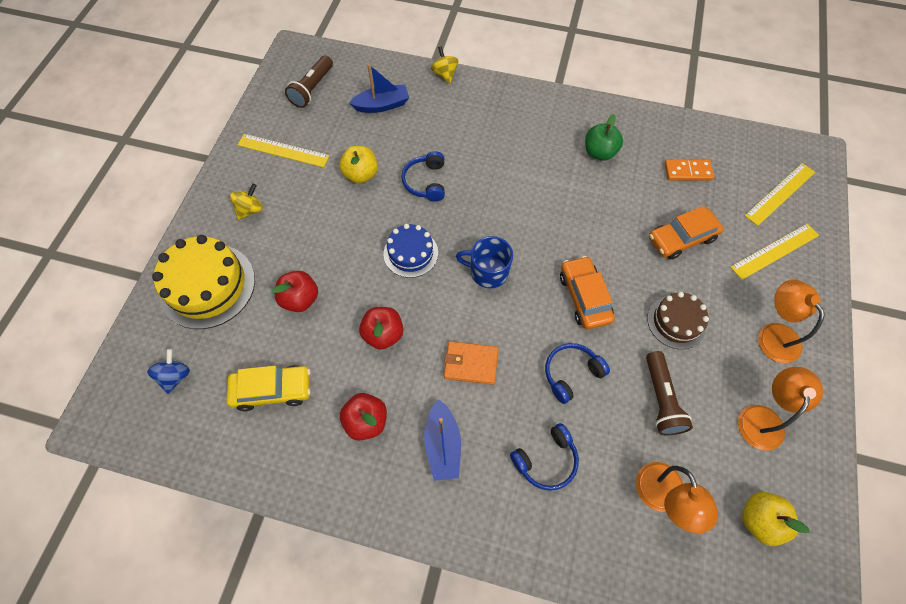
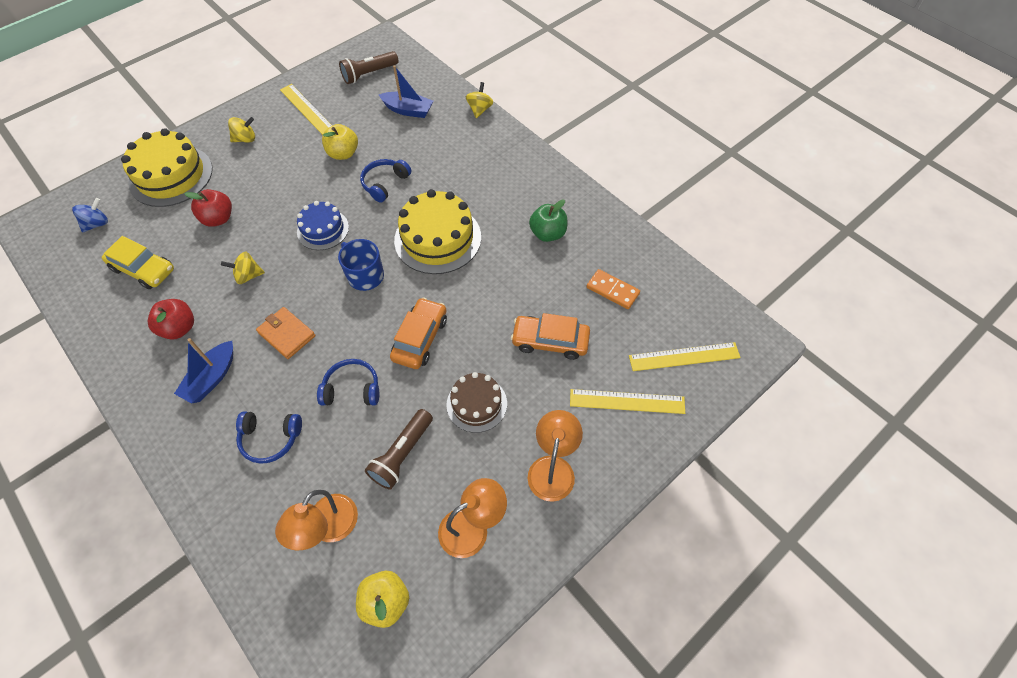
camera: 35 degrees right, 5 degrees down
red apple [359,307,403,350] -> yellow spinning top [221,252,265,284]
none -> yellow cake [394,189,481,274]

